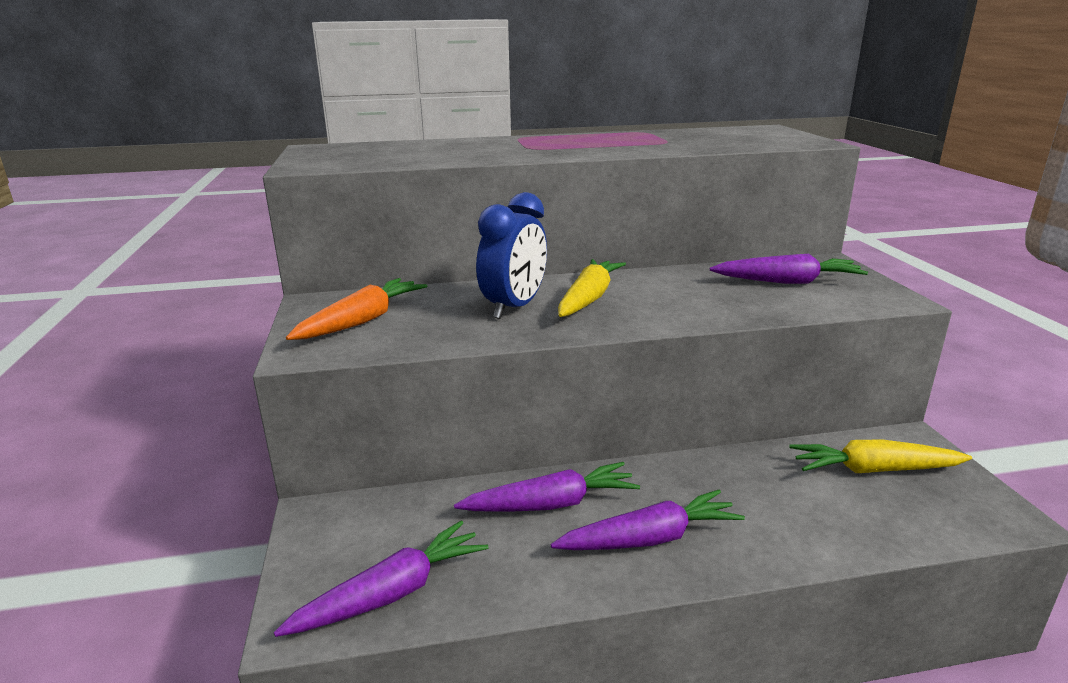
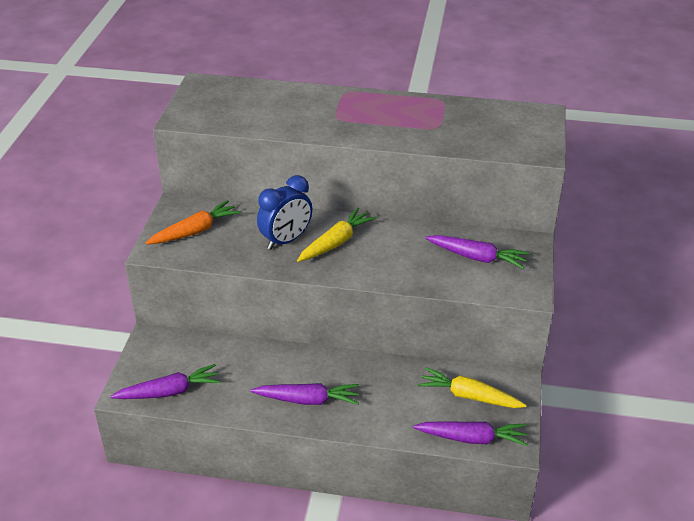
camera: 20 degrees right, 15 degrees up
purple carrot [454,462,640,512] -> purple carrot moved to [413,421,528,446]

